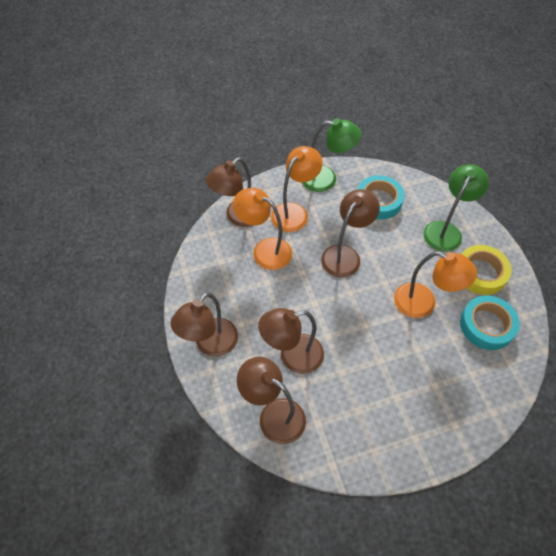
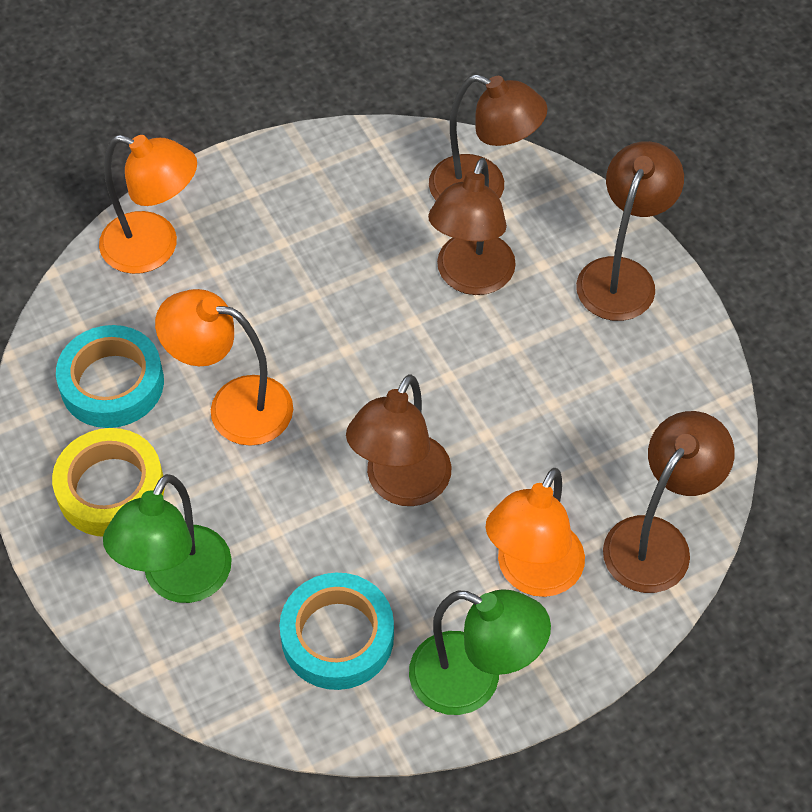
camera: 170 degrees right, 0 degrees up
orange lamp [233,188,292,270] -> orange lamp moved to [99,135,197,274]
brown lamp [258,308,324,374] -> brown lamp turned 135 degrees clockwise [428,158,516,295]
green lamp [302,118,361,192] -> green lamp turned 150 degrees counterclockwise [409,589,551,715]

